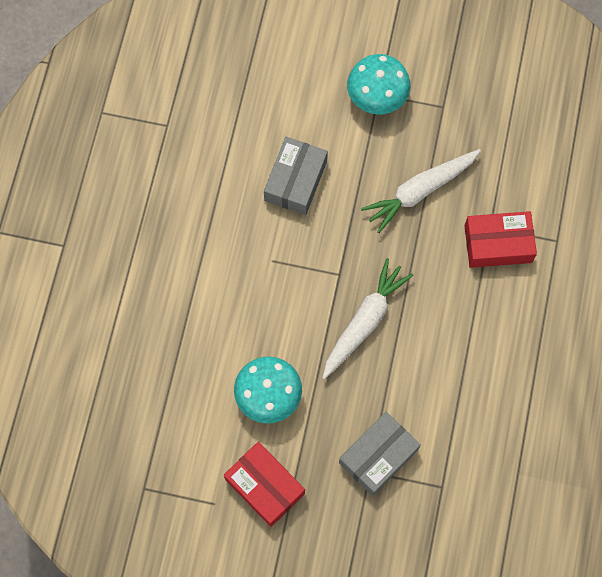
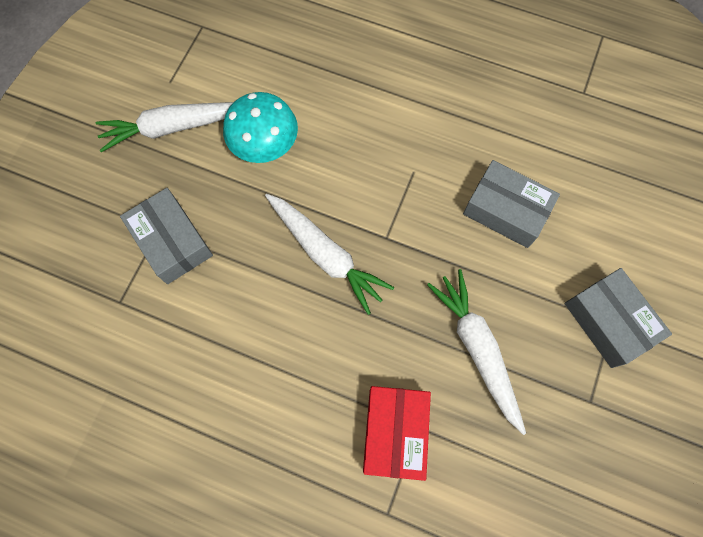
camera: 100 degrees right, 0 degrees up
red box [224,442,305,527] -> white carrot [96,102,233,152]
turquoise mushroom [347,54,411,115] -> grey box [564,268,672,368]

